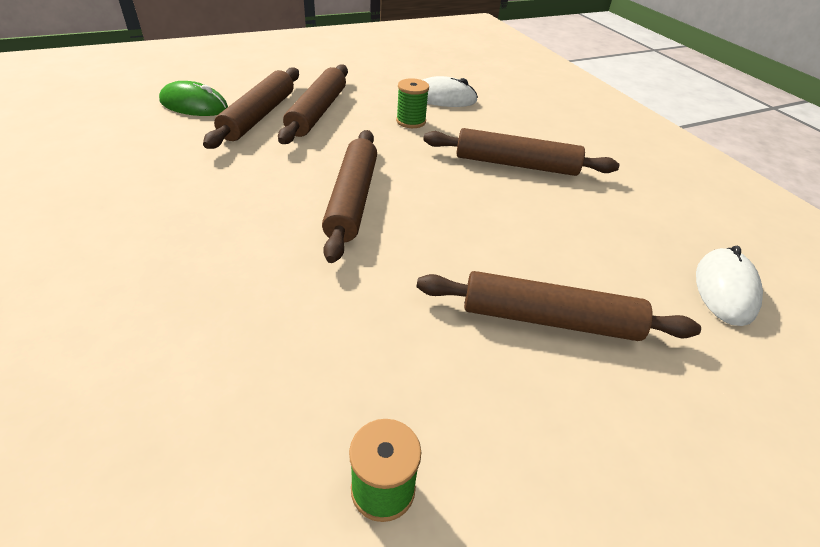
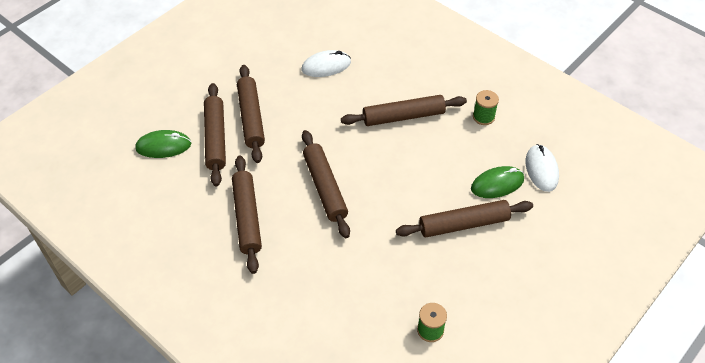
camera: 20 degrees left, 10 degrees up
green spool [396,78,429,128] -> green spool moved to [473,90,499,125]
none -> brown rolling pin [232,155,262,274]
none -> green mouse [471,166,524,198]

